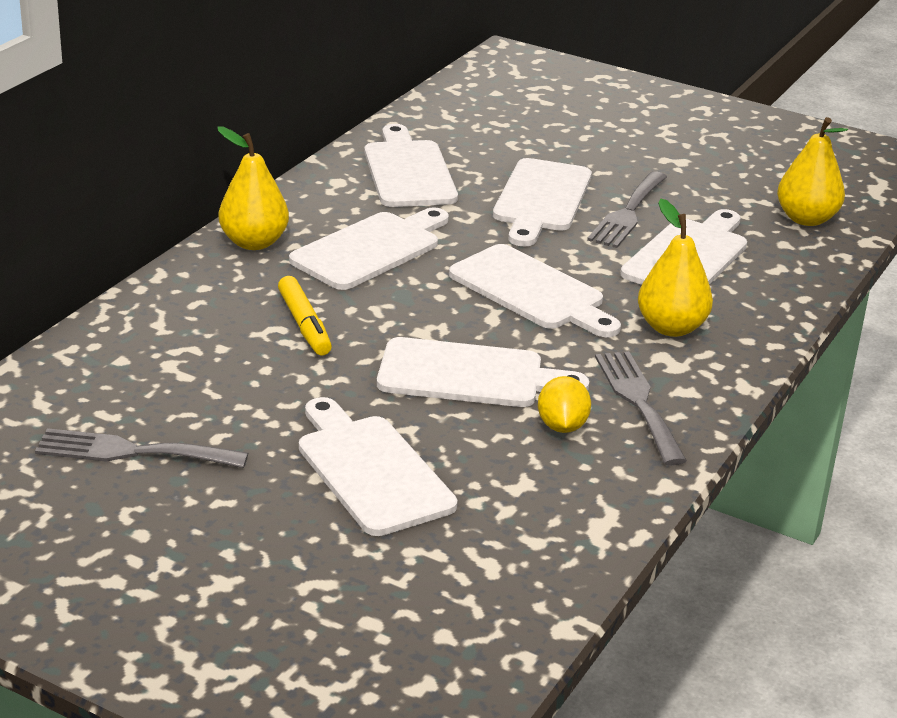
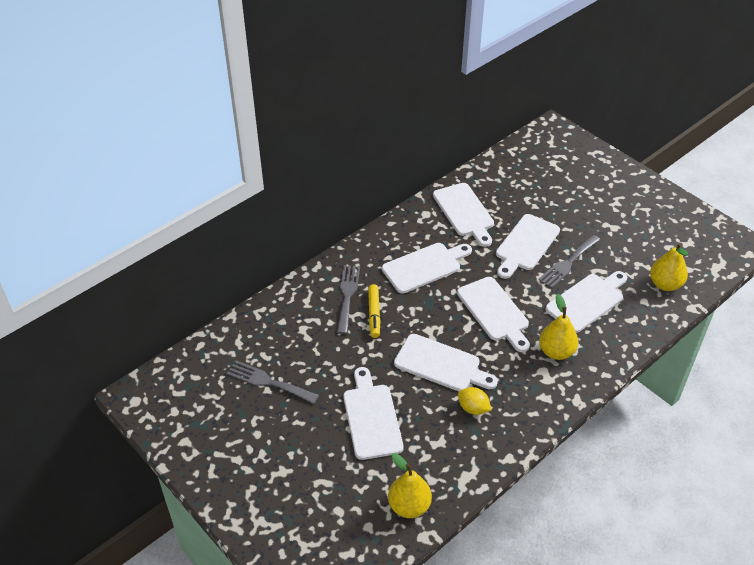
camera: 20 degrees right, 15 degrees up
yellow pear [217,126,289,250] -> yellow pear moved to [388,453,432,518]
white cutting board [365,124,458,207] -> white cutting board turned 150 degrees clockwise [433,183,494,247]
yellow lemon [538,376,591,433] -> yellow lemon turned 75 degrees counterclockwise [458,387,491,415]
grey fork [595,351,687,466] -> grey fork moved to [337,265,360,334]

